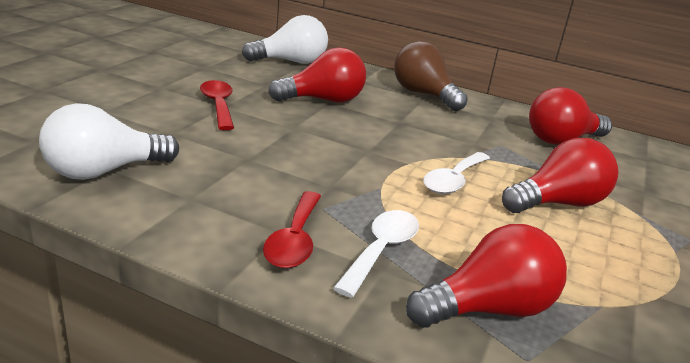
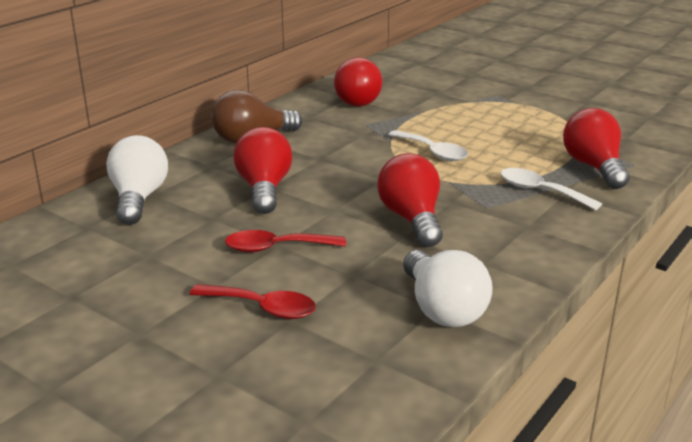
camera: 75 degrees left, 0 degrees up
red spoon [263,191,321,269] -> red spoon moved to [189,284,316,319]
red light bulb [502,138,618,213] -> red light bulb moved to [377,153,443,247]

